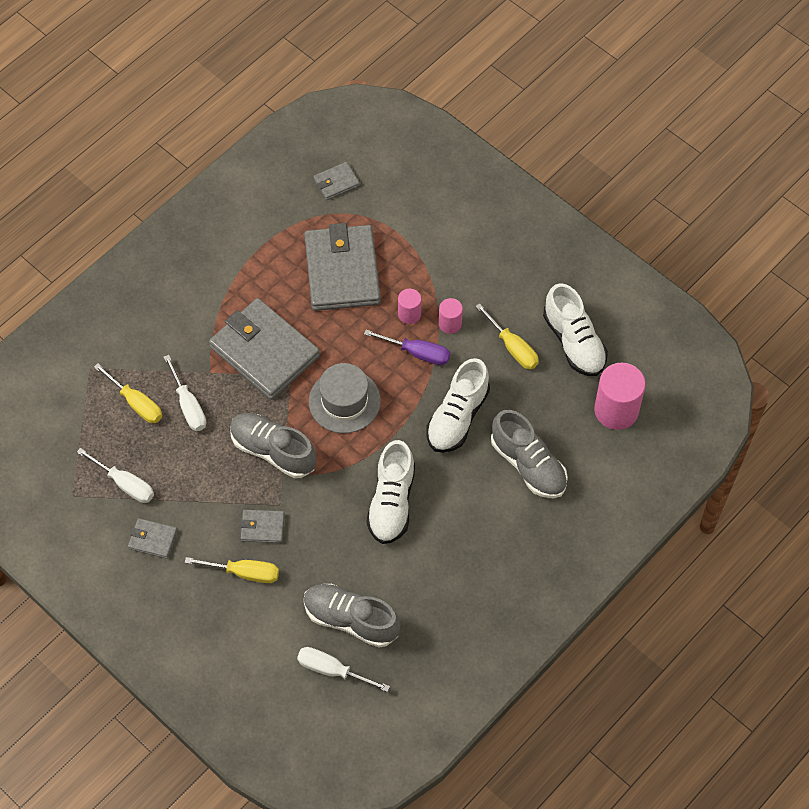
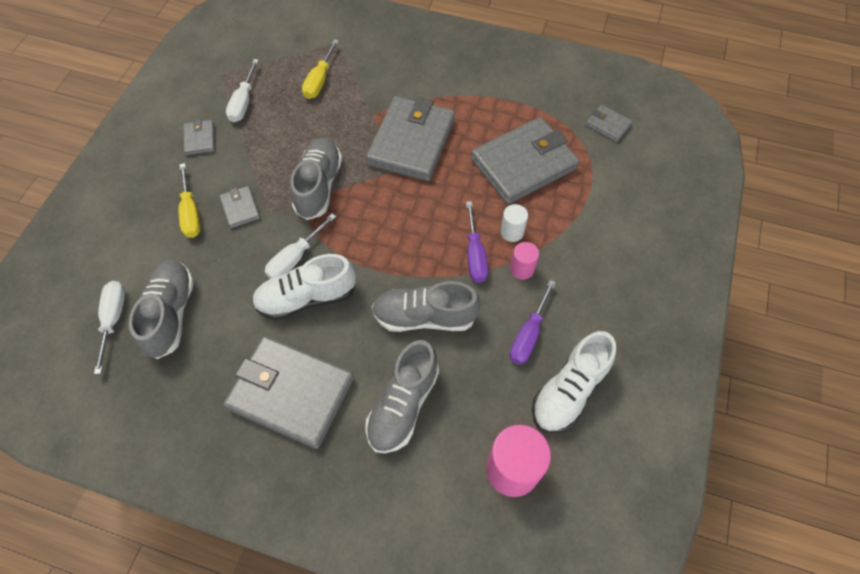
camera: 65 degrees right, 0 degrees up
white screwdriver [164,355,206,431] -> white screwdriver moved to [265,214,336,279]
grey hat [309,363,381,433] -> none
pink cylinder [398,289,421,324] -> white cylinder [500,204,528,242]
white shoe [427,358,490,453] -> grey shoe [372,281,481,332]
yellow screwdriver [475,303,539,369] -> purple screwdriver [510,280,556,365]
none -> grey wallet [224,336,354,449]

